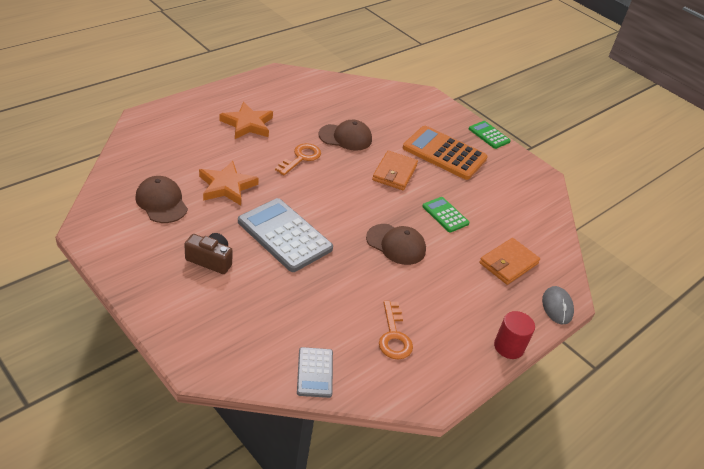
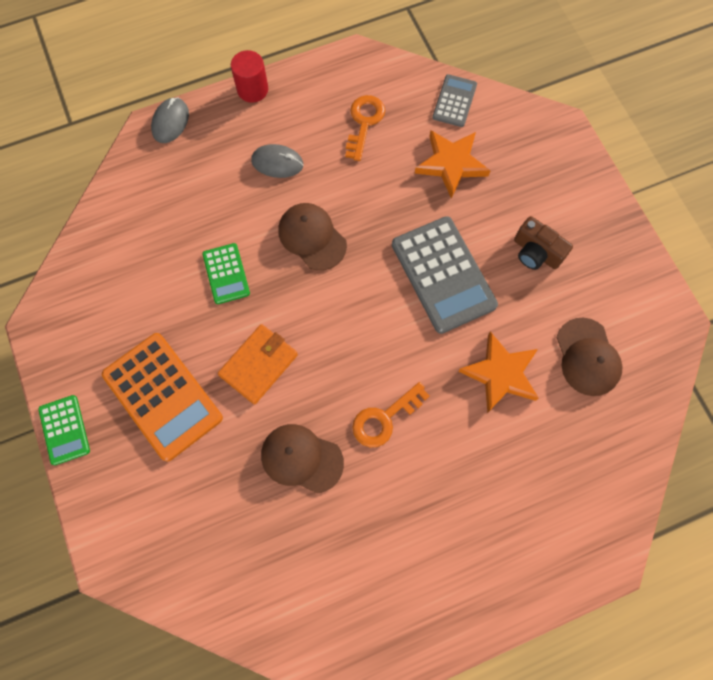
camera: 155 degrees left, 30 degrees up
orange star [219,102,273,139] -> orange star moved to [415,130,491,199]
orange wallet [479,238,540,285] -> none
none -> grey mouse [251,144,303,178]

